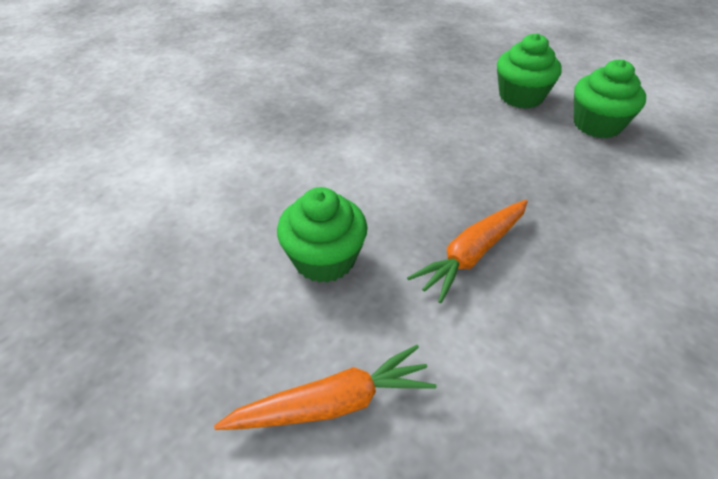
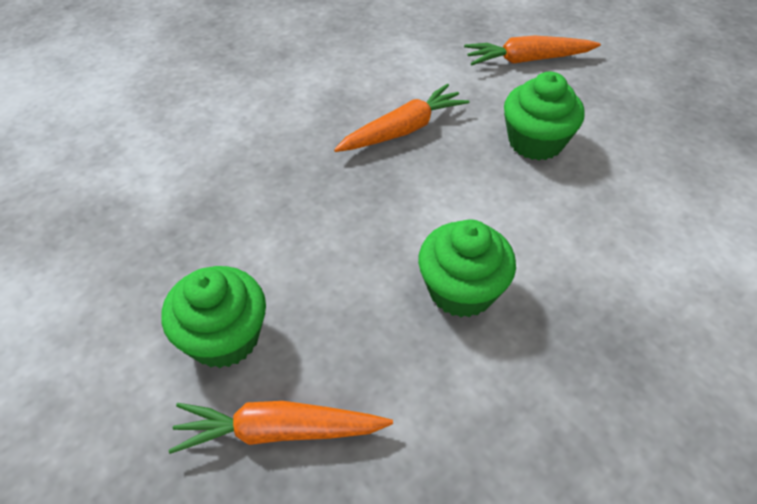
camera: 170 degrees left, 5 degrees up
green cupcake [574,60,646,138] -> green cupcake moved to [418,219,516,317]
none -> orange carrot [168,401,393,454]

